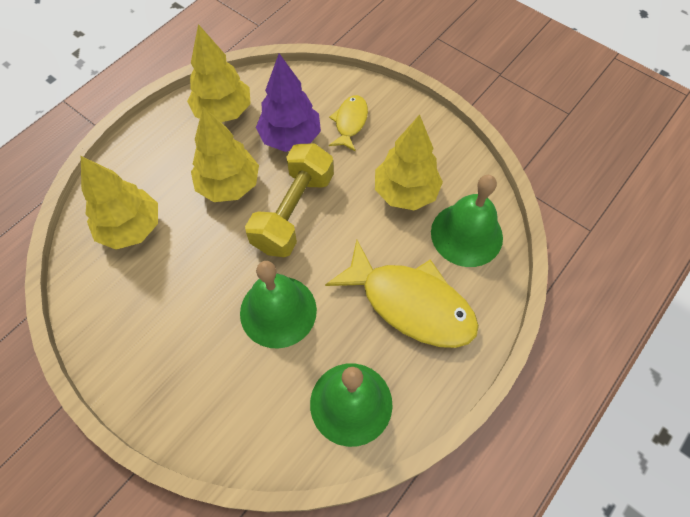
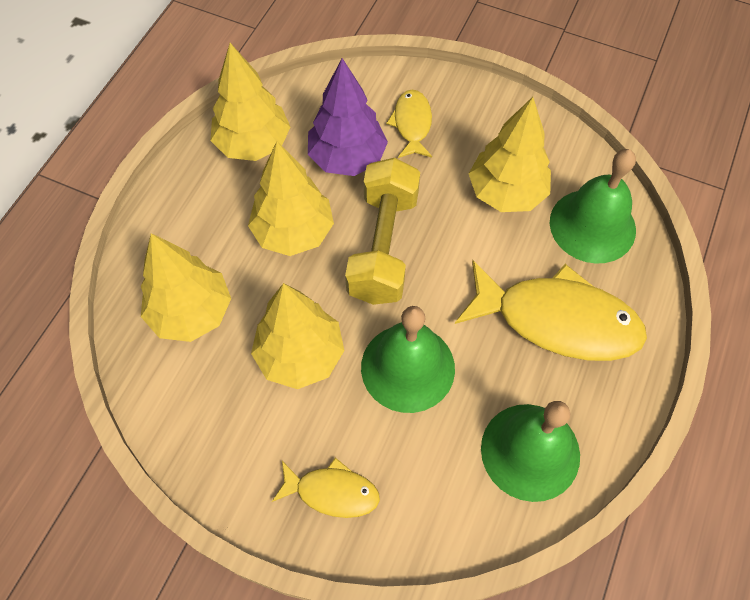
camera: 15 degrees left, 0 degrees up
none -> yellow tree [251,283,344,389]
none -> yellow fish [272,457,380,518]

